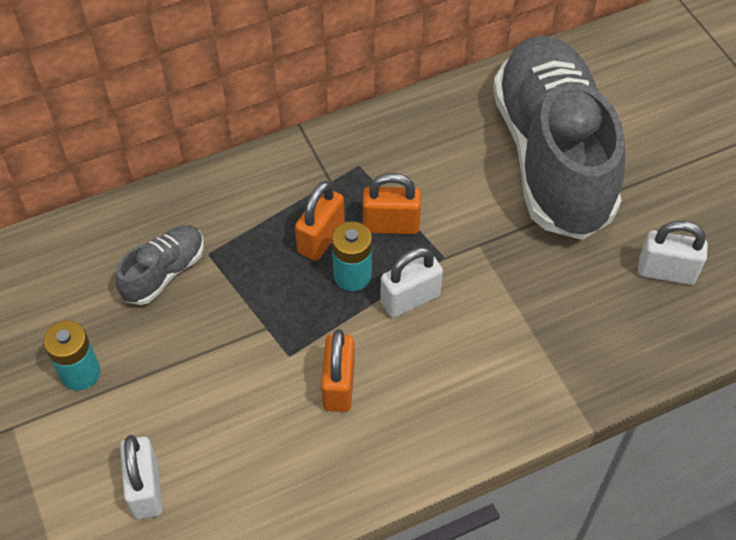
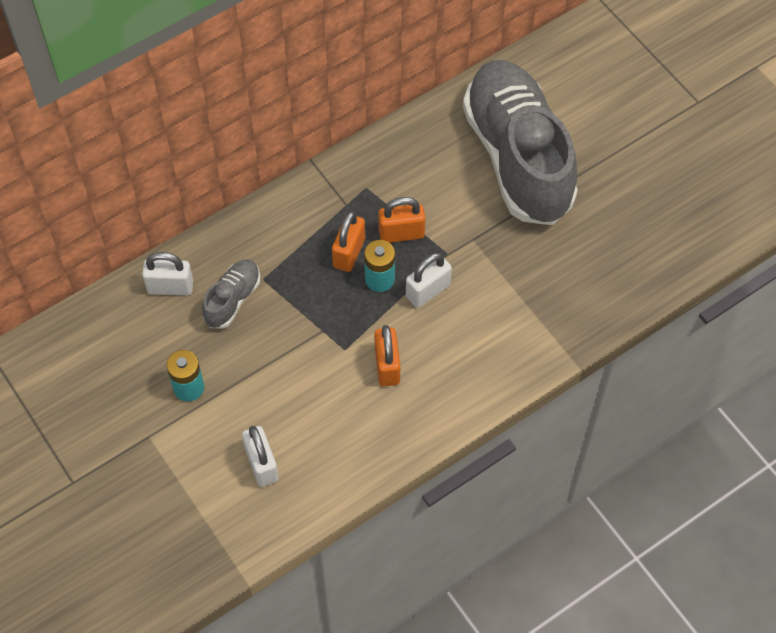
camera: 10 degrees left, 5 degrees up
white padlock [638,221,708,285] -> white padlock moved to [142,252,193,296]

